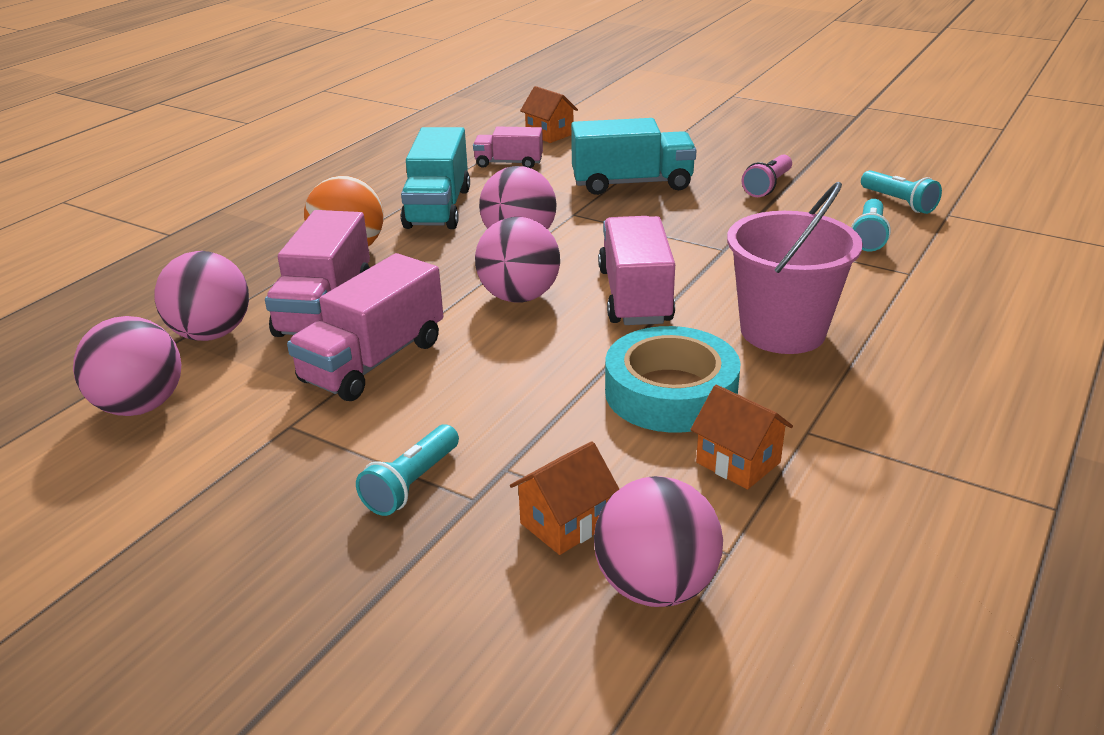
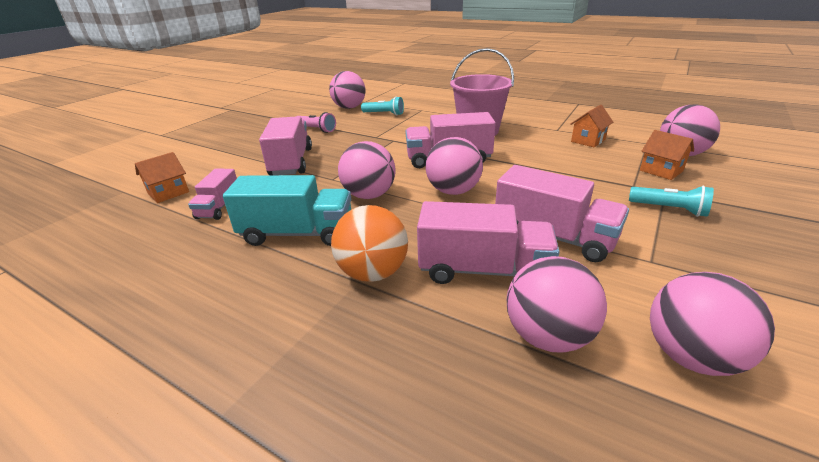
camera: 90 degrees left, 0 degrees up
turquoise truck [571,118,697,195] -> pink truck [259,116,312,175]
turquoise tape [605,326,741,433] -> none
turquoise flashlight [861,170,942,214] -> pink ball [329,71,366,109]

